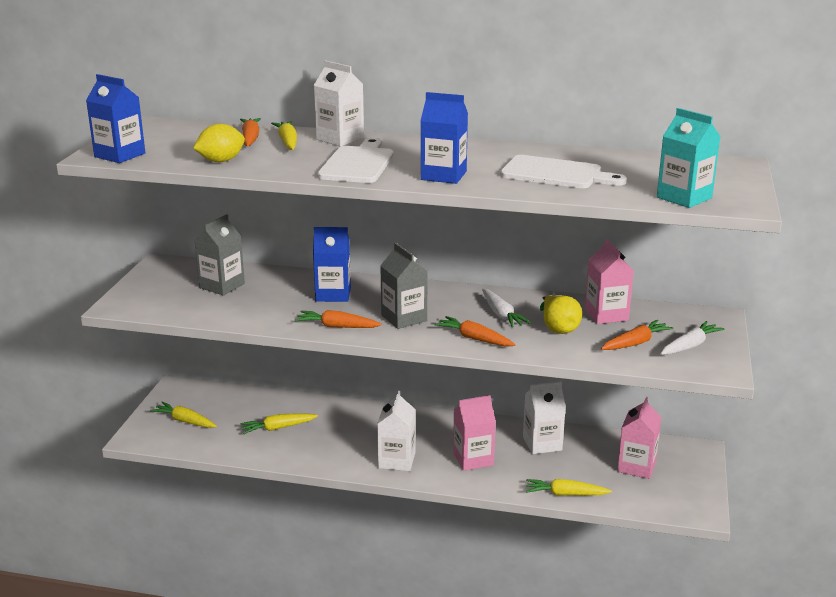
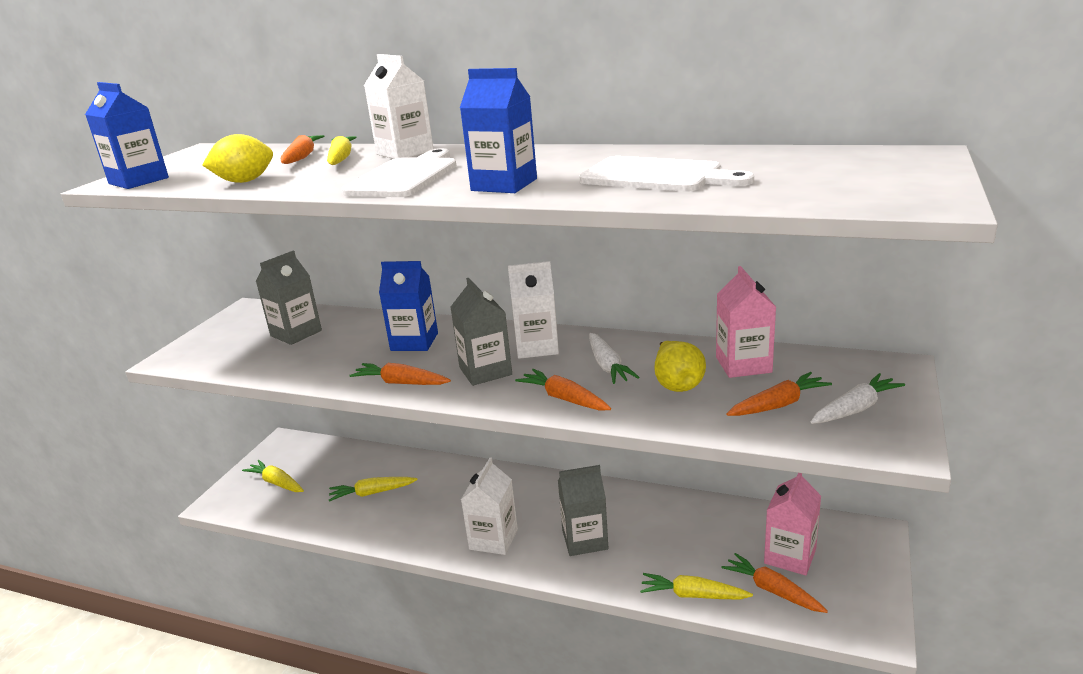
camera: 10 degrees right, 0 degrees up
pink carton [453,395,496,471] -> grey carton [558,465,608,556]
white carton [523,381,566,454] -> white carton moved to [508,261,559,359]
turquoise carton [657,108,720,208] -> none
none -> orange carrot [721,553,828,613]

